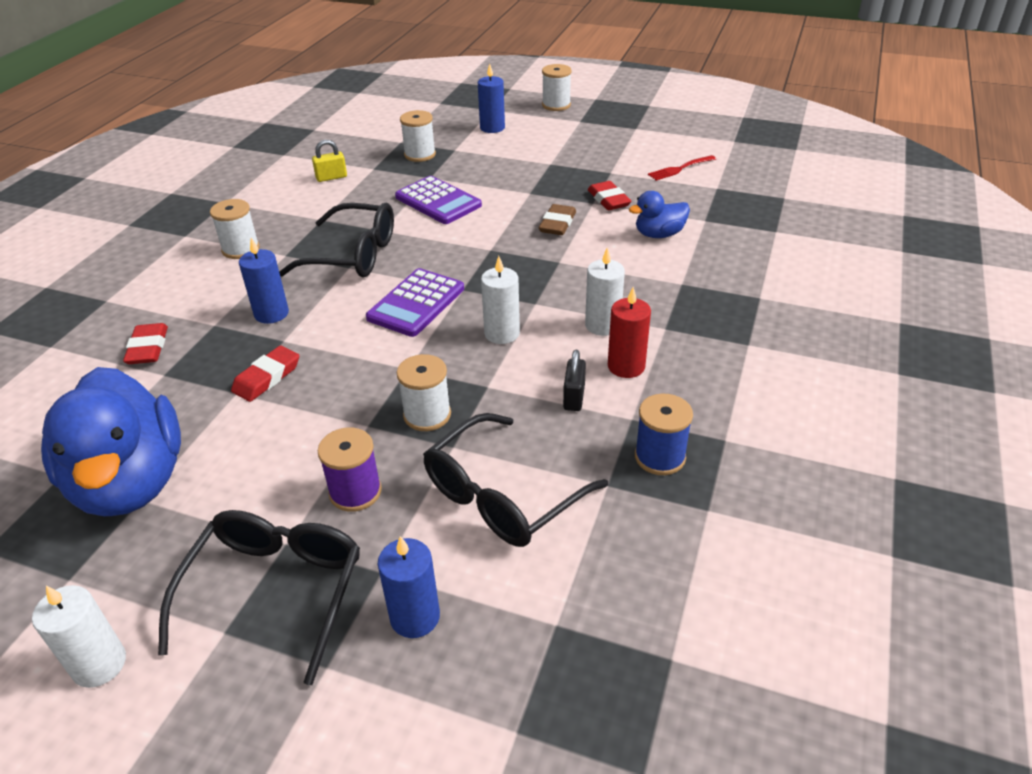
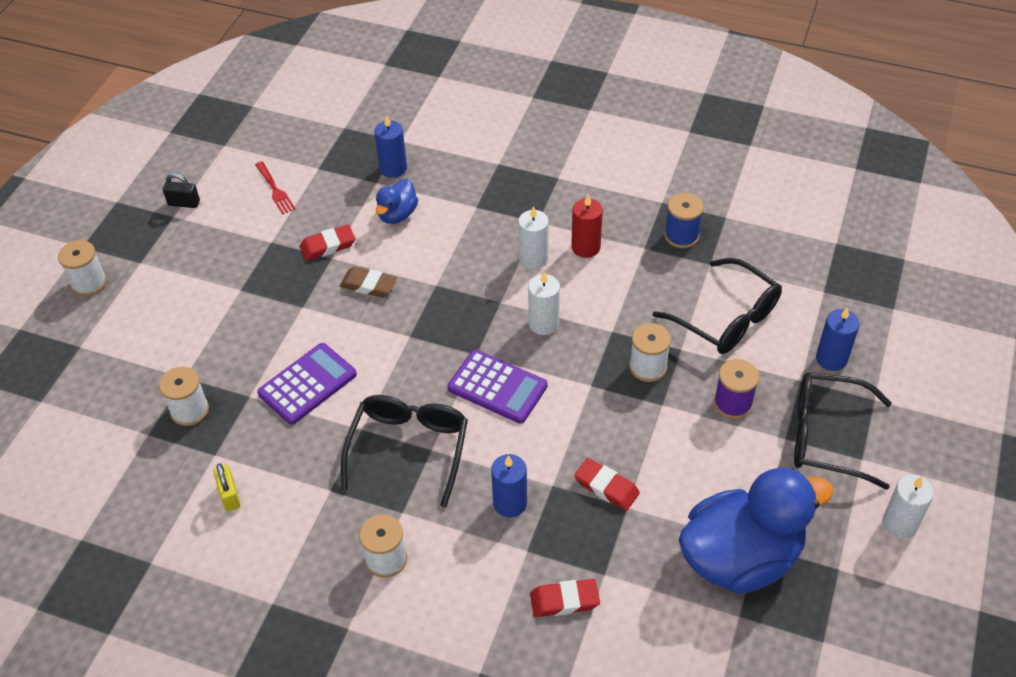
camera: 90 degrees left, 10 degrees up
blue candle [478,64,505,133] -> blue candle moved to [374,115,407,178]
black padlock [563,350,586,411] -> black padlock moved to [163,173,200,208]
blue duck [629,191,690,238] -> blue duck turned 45 degrees clockwise [376,179,418,224]

